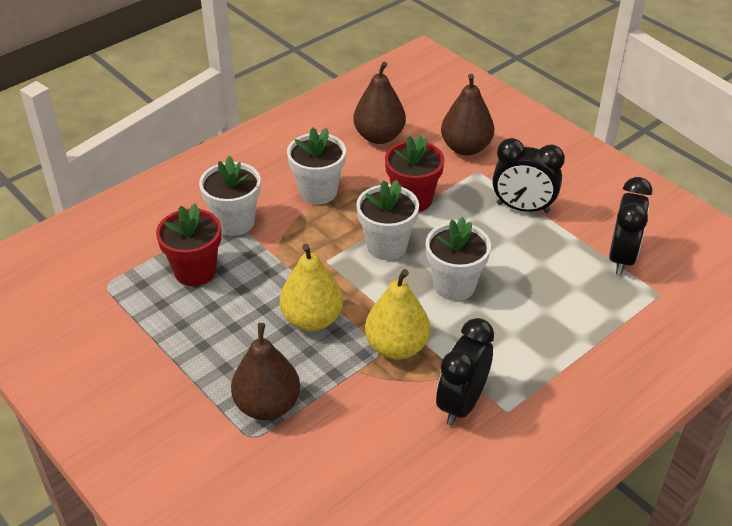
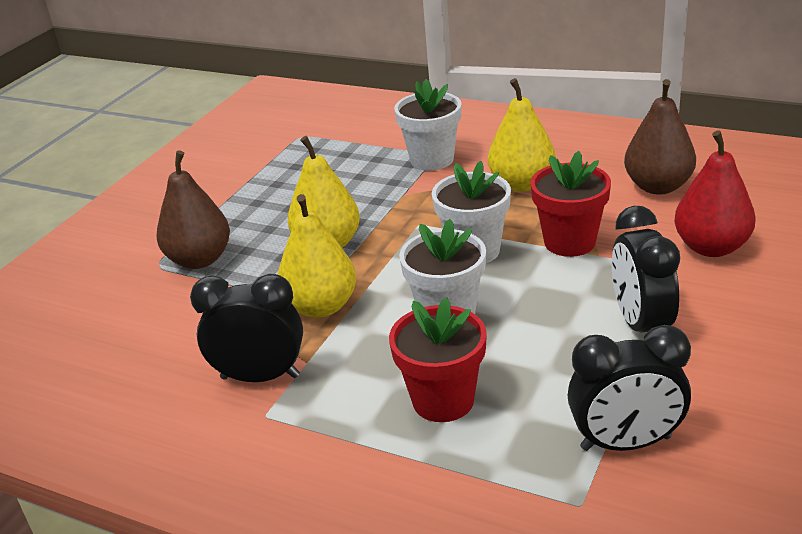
camera: 70 degrees right, 10 degrees down
red flower pot [156,203,221,286] -> red flower pot moved to [389,297,487,422]
white flower pot [287,127,346,204] -> yellow pear [488,78,556,192]
brown pear [441,74,495,156] -> red pear [674,130,756,257]

